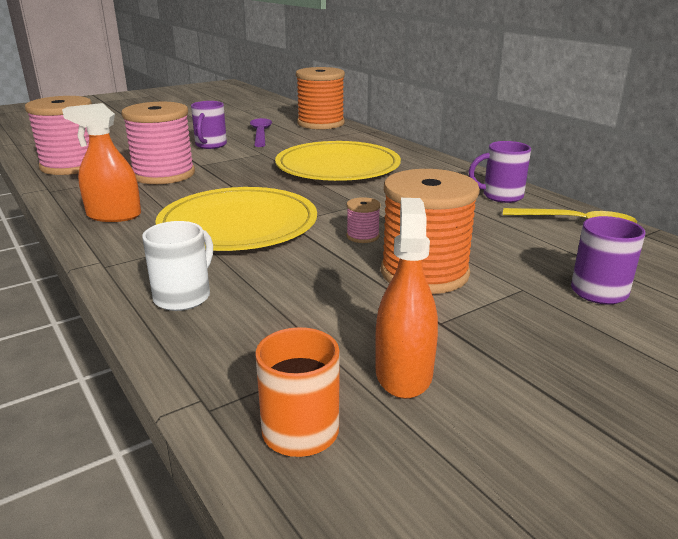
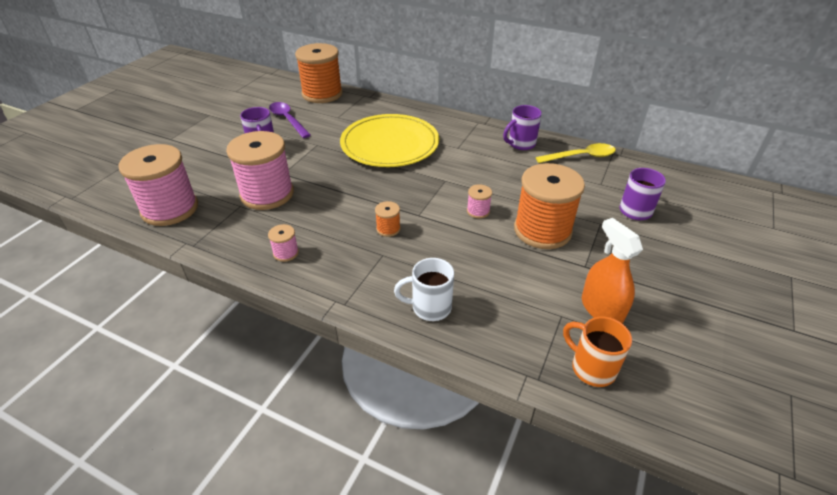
camera: 30 degrees left, 15 degrees up
orange spray bottle [62,103,141,222] -> pink spool [268,224,299,262]
white mug [142,221,213,311] -> white mug turned 90 degrees counterclockwise [394,258,454,321]
yellow plate [155,187,317,251] -> orange spool [375,201,401,237]

